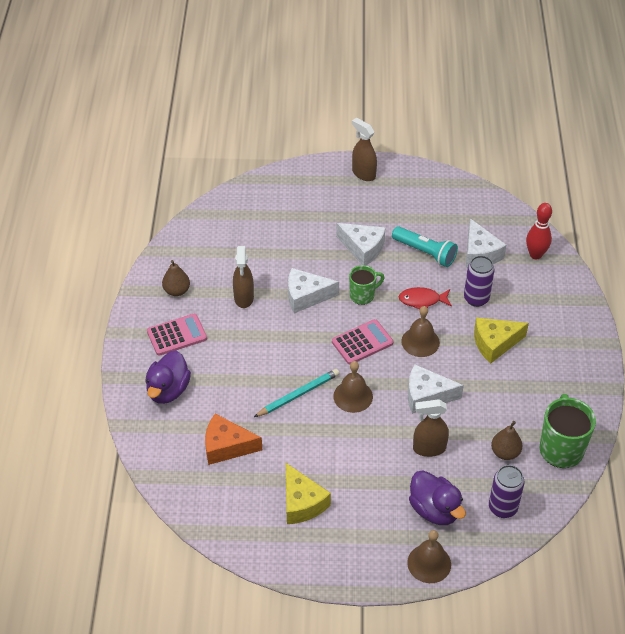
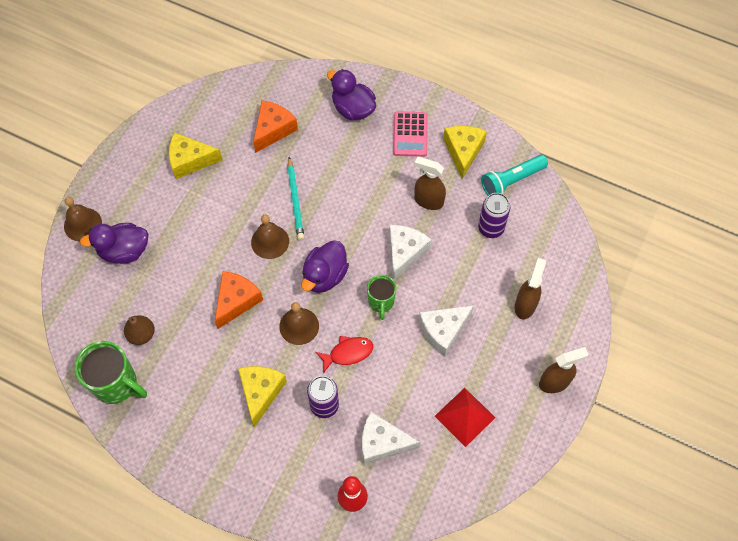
camera: 115 degrees right, 15 degrees up
brown pear [162,260,190,296] -> yellow cheese [443,126,487,179]
pink calculator [332,319,393,365] -> purple duck [301,240,349,293]
turquoise flashlight [392,226,458,267] -> turquoise flashlight moved to [481,155,548,196]
red fish [399,287,452,309] -> red fish turned 45 degrees clockwise [316,336,373,373]
white cheese [408,364,464,414] -> orange cheese [215,271,263,329]
brown spray bottle [413,399,449,457] -> brown spray bottle moved to [515,258,546,319]
purple can [489,465,525,518] -> purple can moved to [478,193,510,238]
none -> red pyramid [435,388,495,447]

